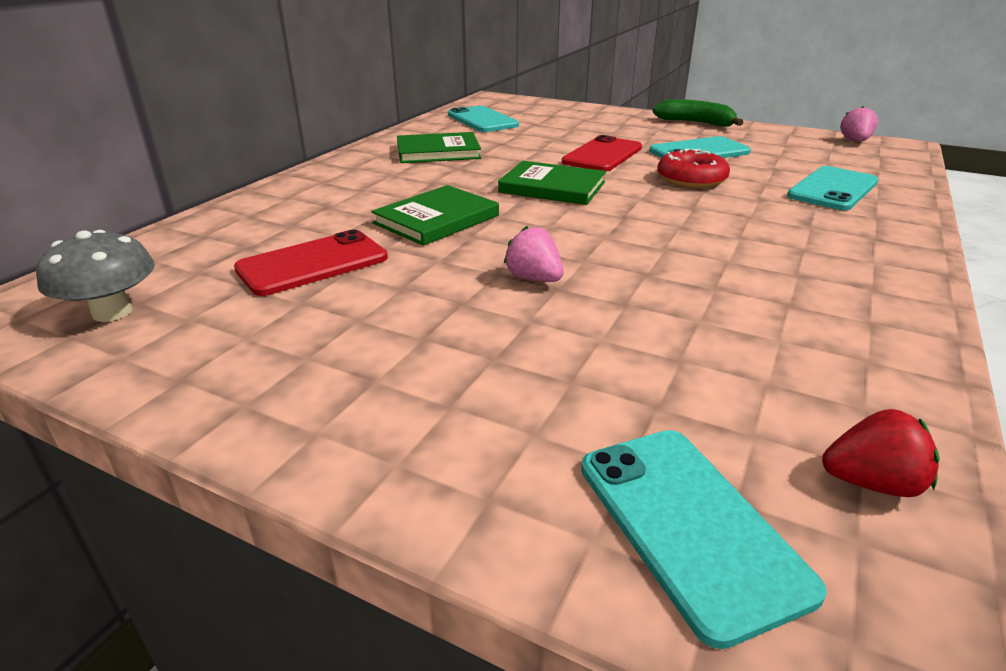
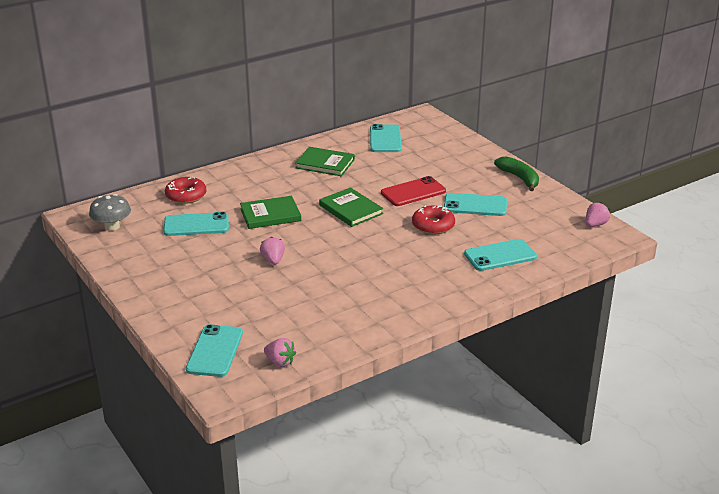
camera: 30 degrees right, 0 degrees up
red phone [234,229,388,296] -> turquoise phone [164,212,229,236]
red strawberry [822,409,940,497] -> pink strawberry [264,338,296,367]
none -> red donut [165,177,206,204]

